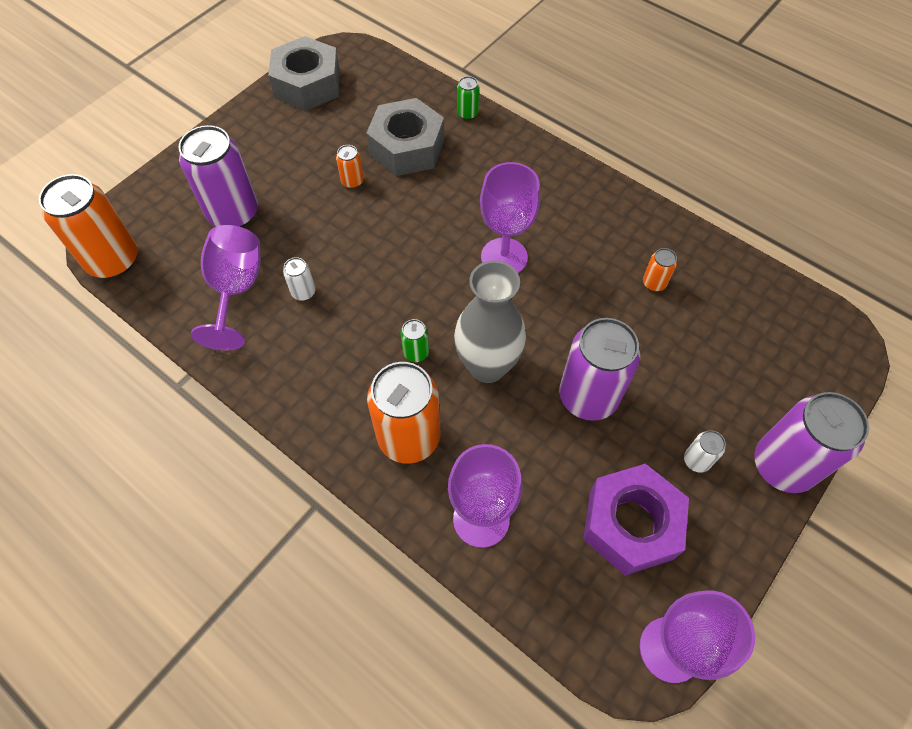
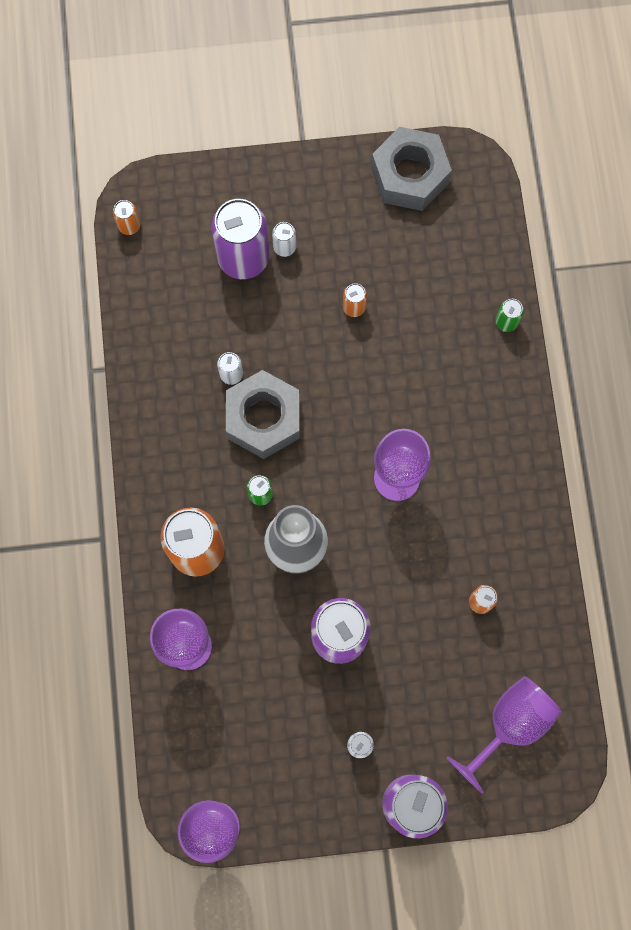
camera: 45 degrees right, 15 degrees up
orange can [39,174,138,279] -> orange can [113,200,140,235], size x0.44
purple goblet [191,225,260,350] -> purple goblet moved to [447,676,562,794]
grey nut [366,98,444,176] -> grey nut moved to [226,370,300,459]
purple nut [583,463,689,576] -> none
none -> white can [272,222,296,257]

